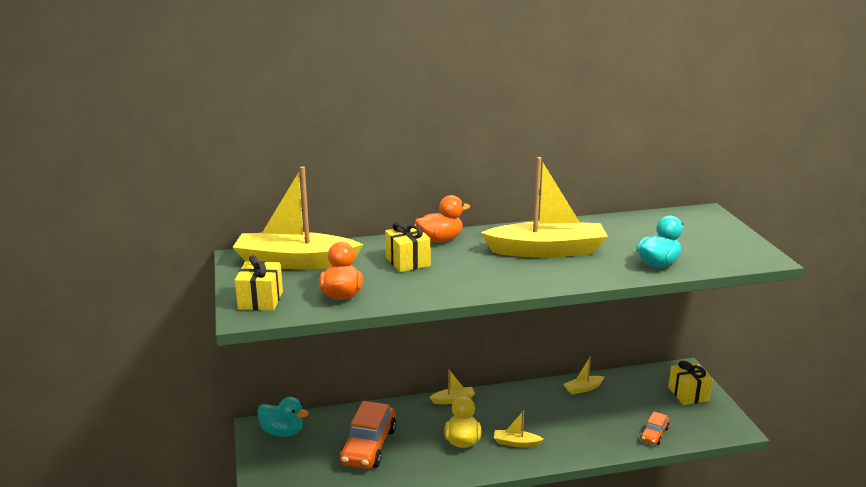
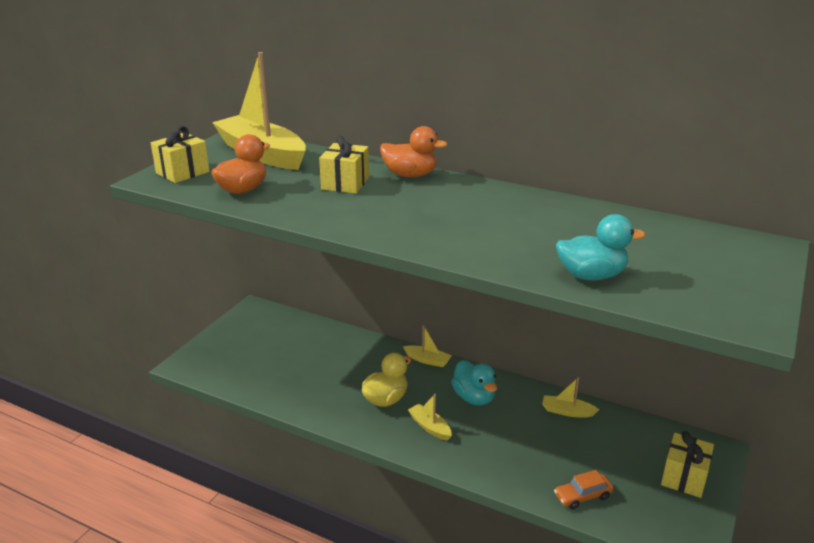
camera: 40 degrees right, 5 degrees up
turquoise duck [257,397,308,437] -> turquoise duck moved to [451,360,497,406]
orange car [340,401,396,469] -> none
yellow boat [481,157,608,258] -> none

